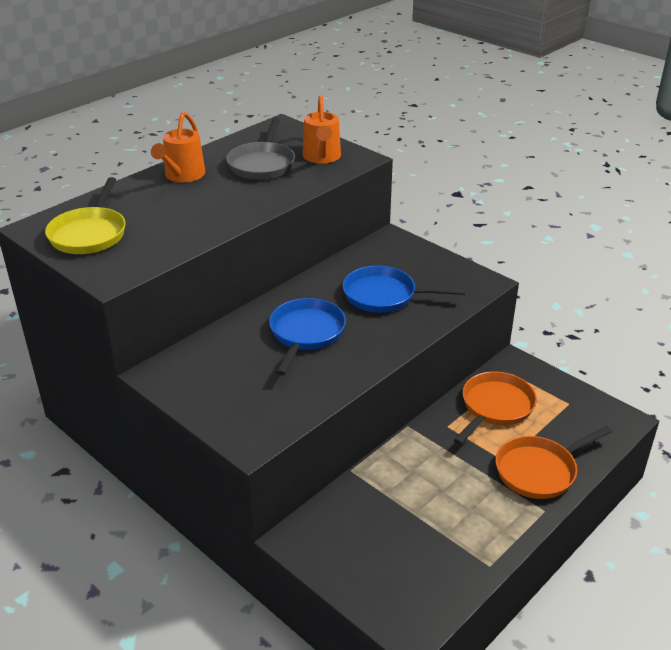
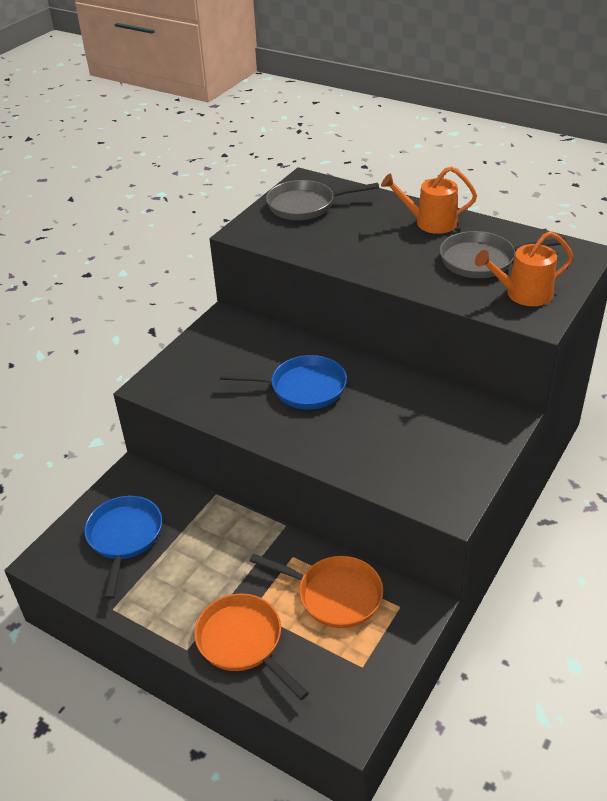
camera: 80 degrees right, 5 degrees up
yellow pan [45,177,126,254] -> grey pan [266,180,379,220]
blue pan [343,266,466,313] -> blue pan moved to [84,496,162,600]

